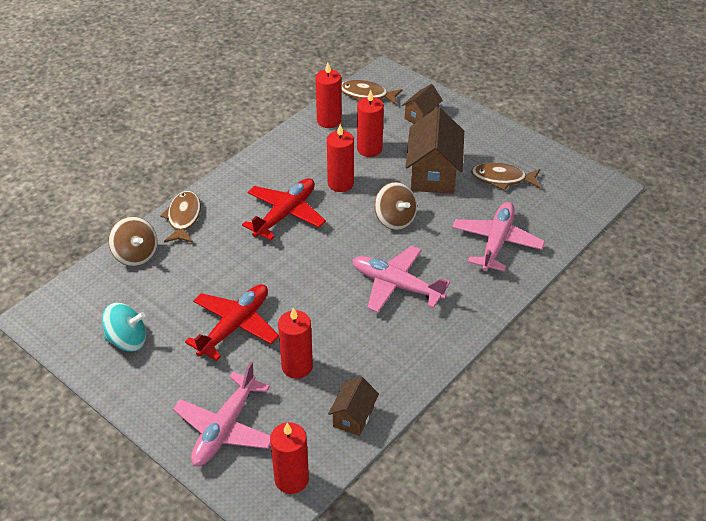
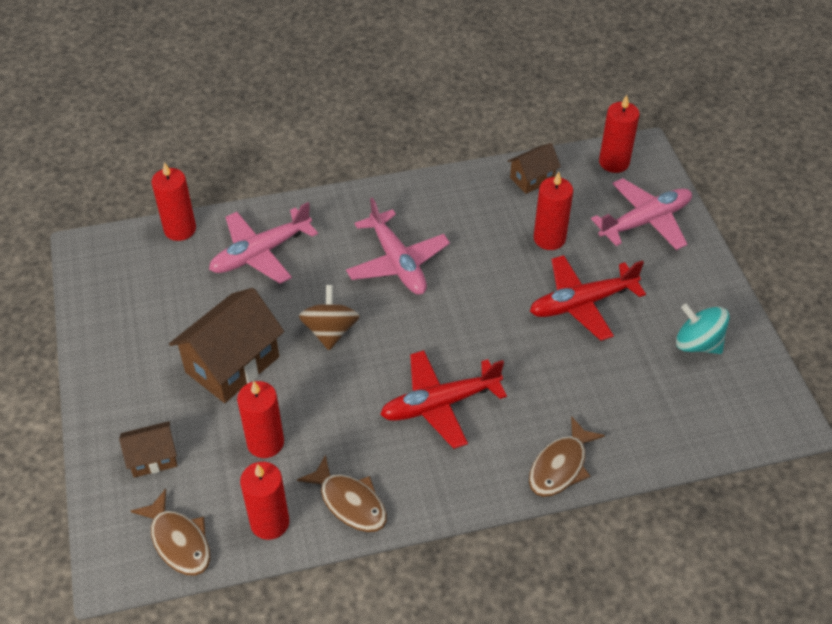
camera: 145 degrees left, 5 degrees up
brown spinning top [108,217,158,266] -> none
red candle [327,124,354,192] -> red candle moved to [152,162,196,241]
brown fish [471,163,541,191] -> brown fish moved to [297,455,387,532]

